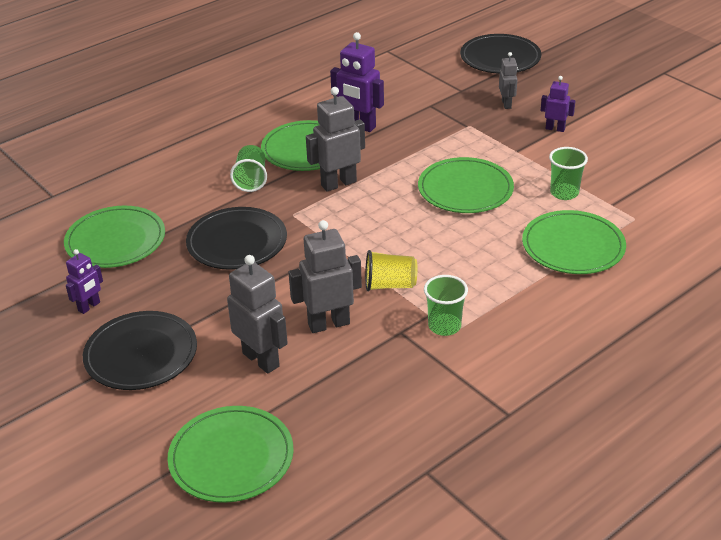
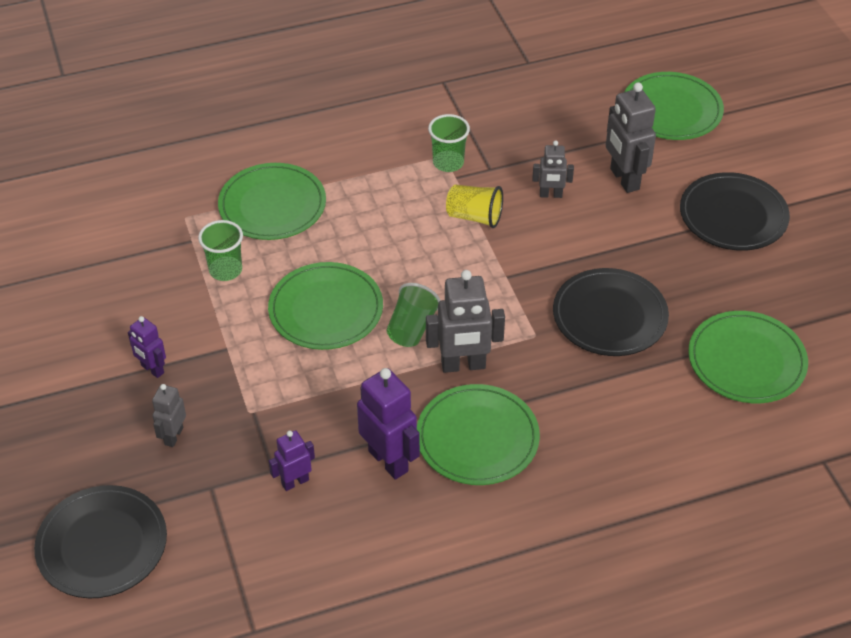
camera: 160 degrees left, 10 degrees up
purple robot [66,249,103,314] -> purple robot moved to [269,430,315,491]
green cup [230,145,267,192] -> green cup moved to [387,283,441,347]
grey robot [289,220,362,333] -> grey robot [532,140,574,198], size x0.58

